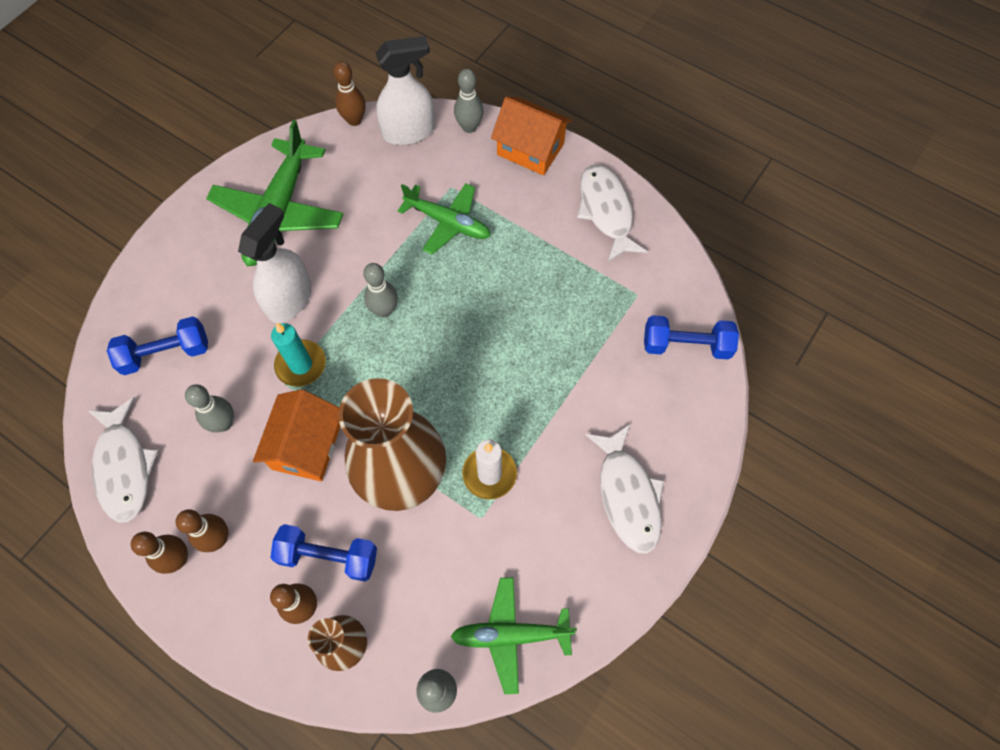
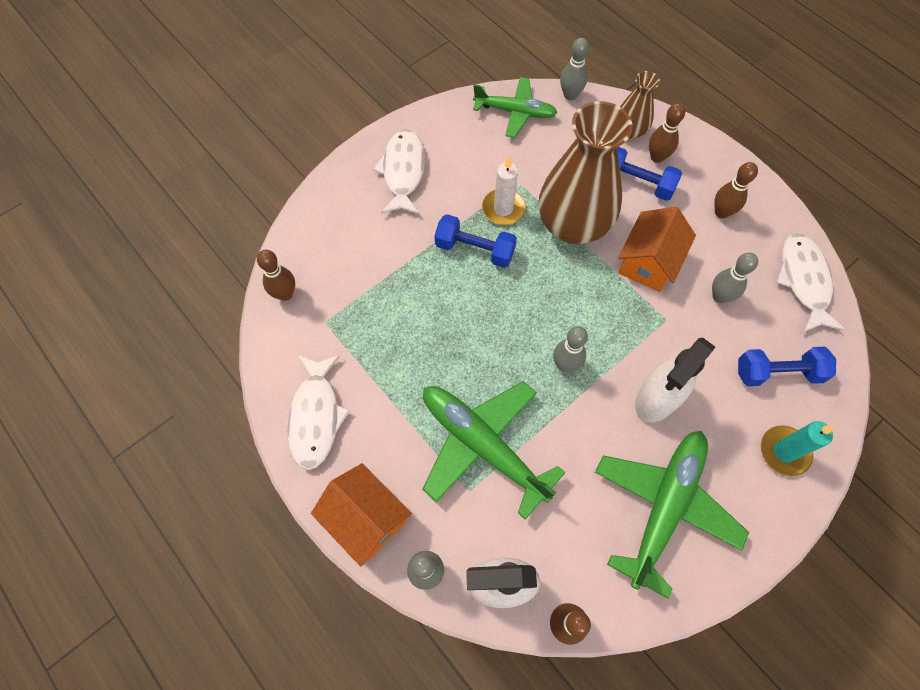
camera: 165 degrees left, 0 degrees up
brown bowling pin [130,532,188,574] -> brown bowling pin moved to [257,250,295,301]
turquoise candle [271,323,326,387] -> turquoise candle moved to [761,421,834,476]
green plane [398,183,491,254] -> green plane [422,381,566,520], size x1.55
blue dumbbell [644,315,739,360] -> blue dumbbell moved to [435,214,517,268]

